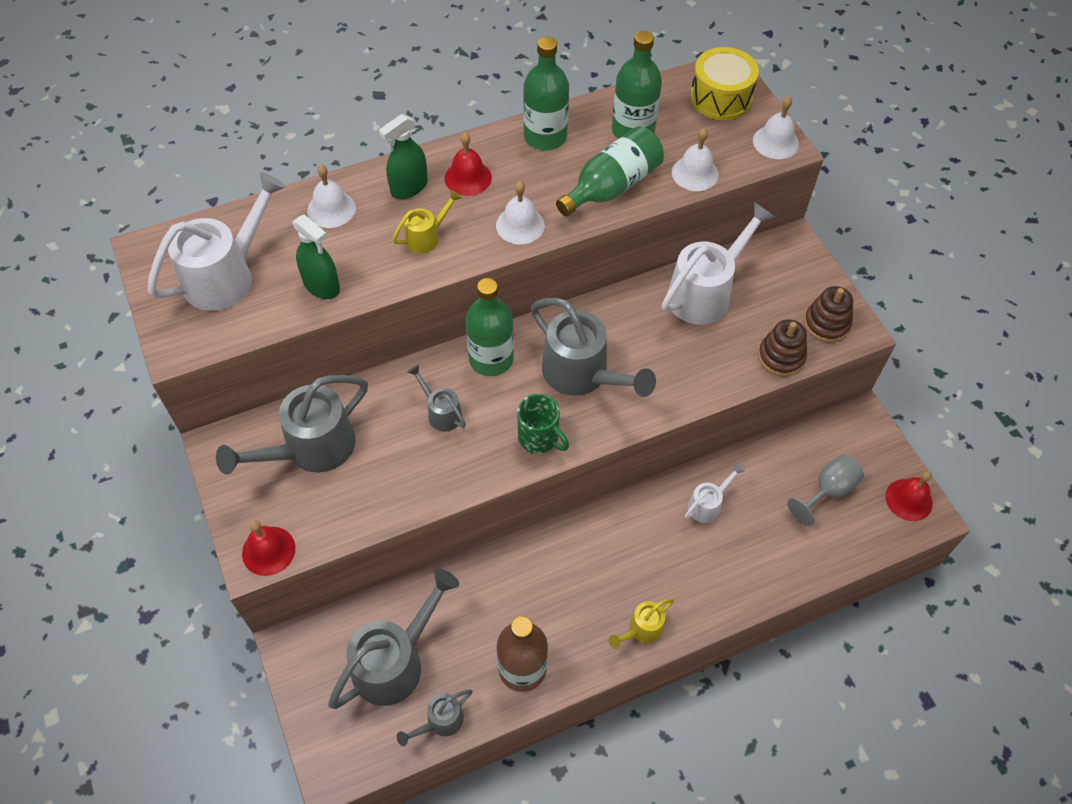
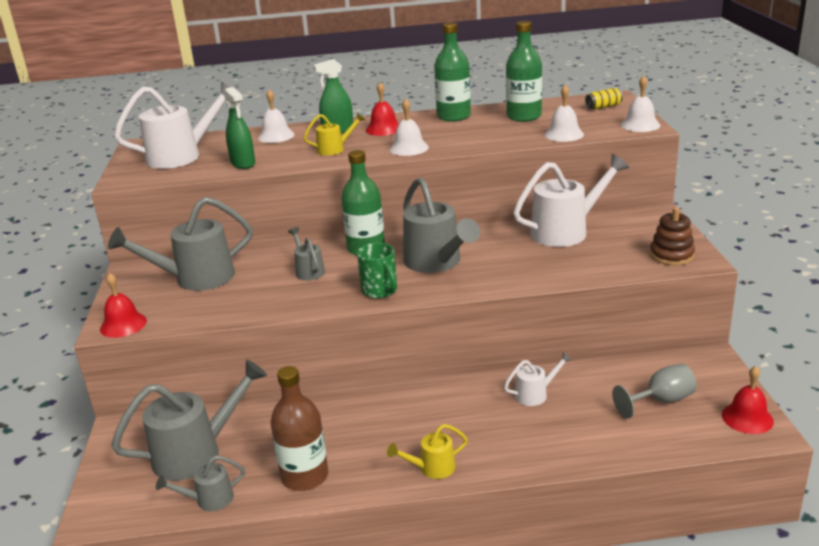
camera: 20 degrees right, 30 degrees down
green bottle [556,126,664,216] -> none
yellow drum [690,47,759,120] -> yellow can [585,88,623,110]
brown stacking toy [758,319,807,376] -> none

